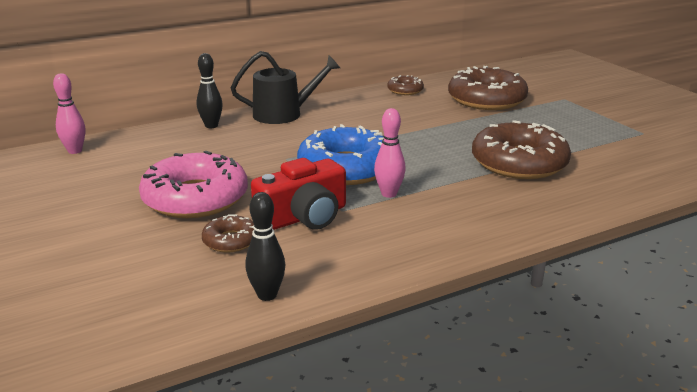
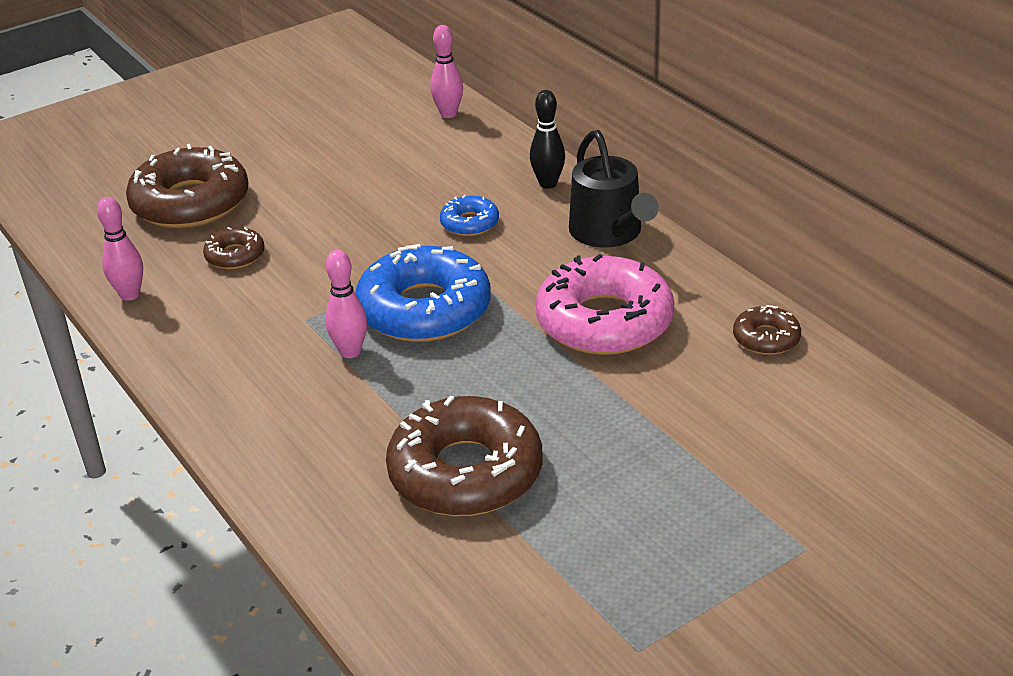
camera: 85 degrees right, 10 degrees up
pink donut [139,151,248,218] -> pink donut moved to [536,254,674,355]
black bowling pin [245,192,285,301] -> pink bowling pin [97,197,143,301]
red camera [251,158,346,230] -> none
brown donut [448,66,528,110] -> brown donut moved to [126,144,249,228]
none -> blue donut [440,195,499,236]

